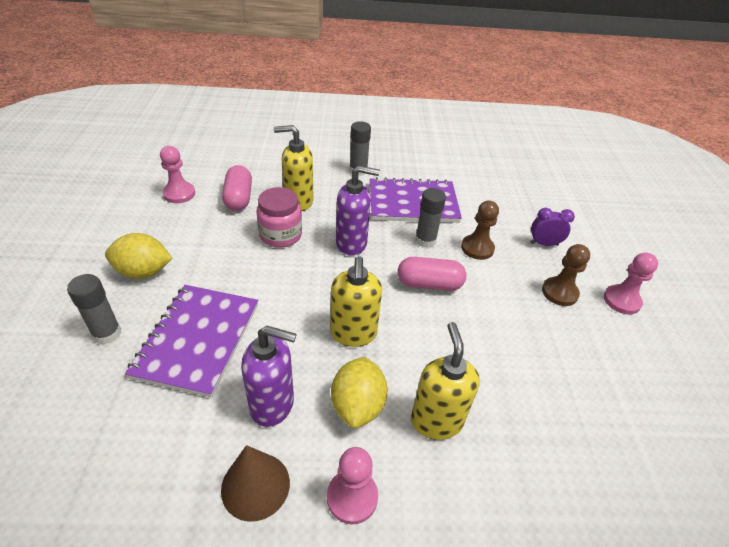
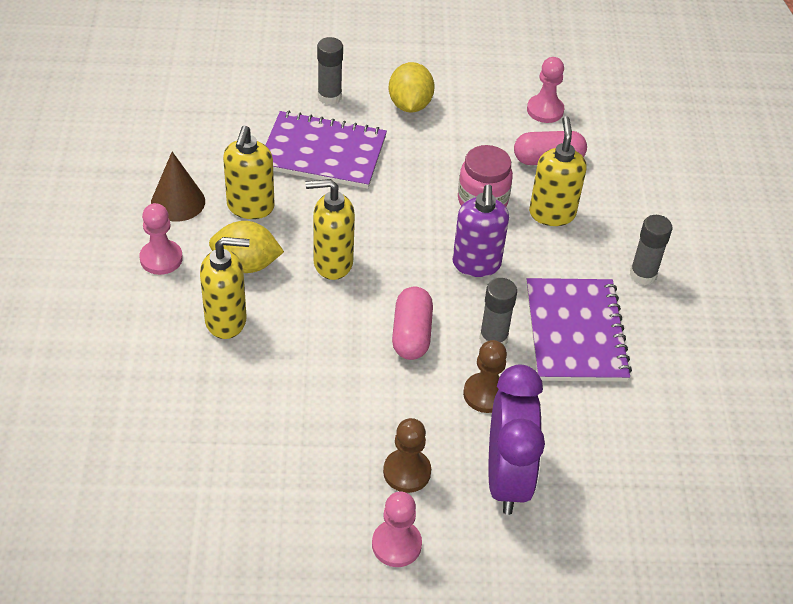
camera: 90 degrees right, 5 degrees up
purple soap dispenser [241,326,297,427] -> yellow soap dispenser [223,126,275,219]
purple clock [531,208,575,246] -> purple clock [488,365,545,515], size x2.06

